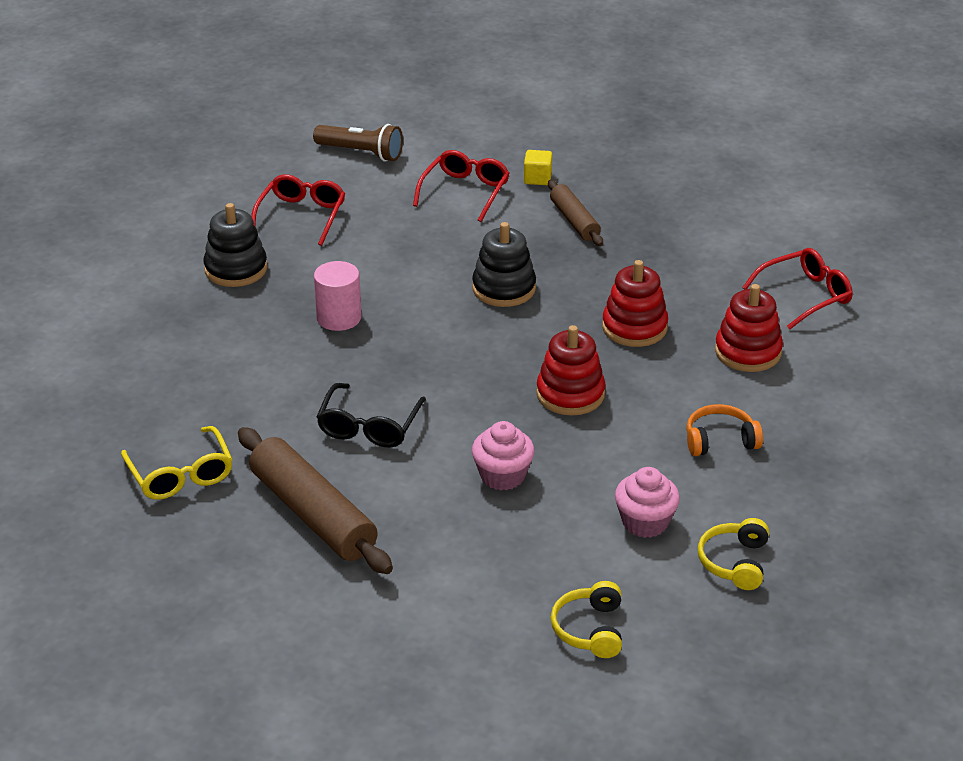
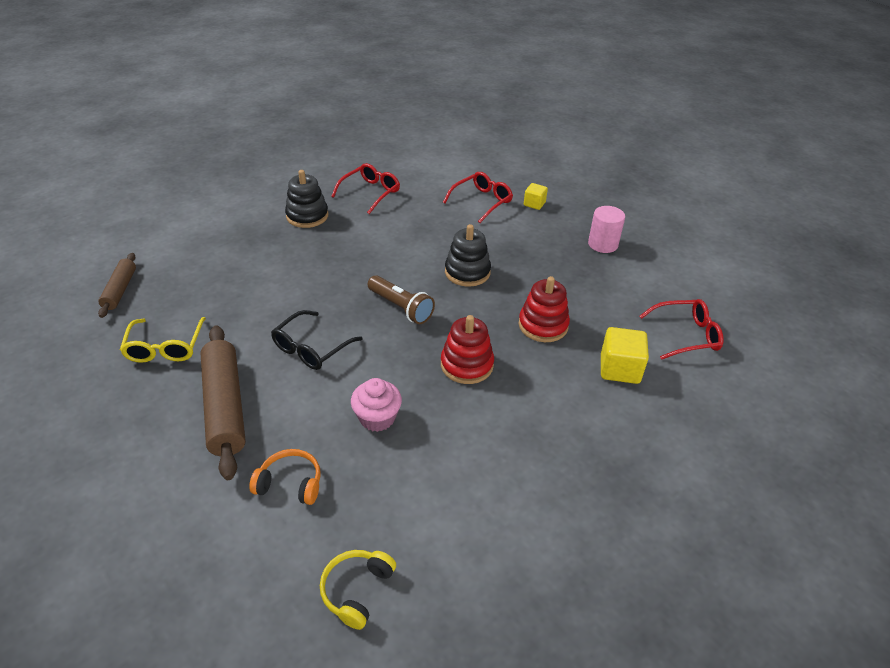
camera: 20 degrees right, 5 degrees up
brown flashlight [313,124,403,162] -> brown flashlight moved to [368,275,435,324]
pink cylinder [314,261,362,331] -> pink cylinder moved to [588,206,625,253]
brown rolling pin [548,180,603,246] -> brown rolling pin moved to [98,253,136,318]
pink cupcake [615,467,680,538] -> none
orange headphones [686,404,763,456] -> orange headphones moved to [249,449,321,505]
yellow headphones [698,518,769,590] -> none
red stacking toy [715,284,783,372] -> yellow cube [601,327,649,384]

